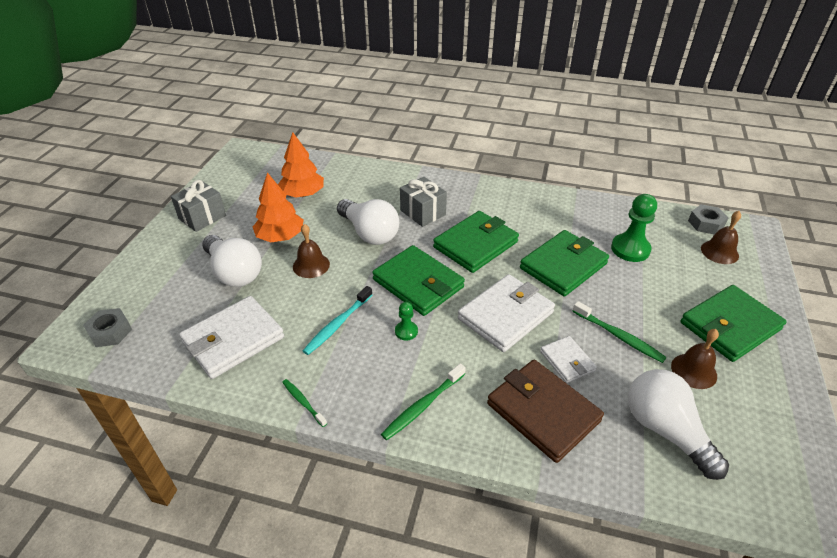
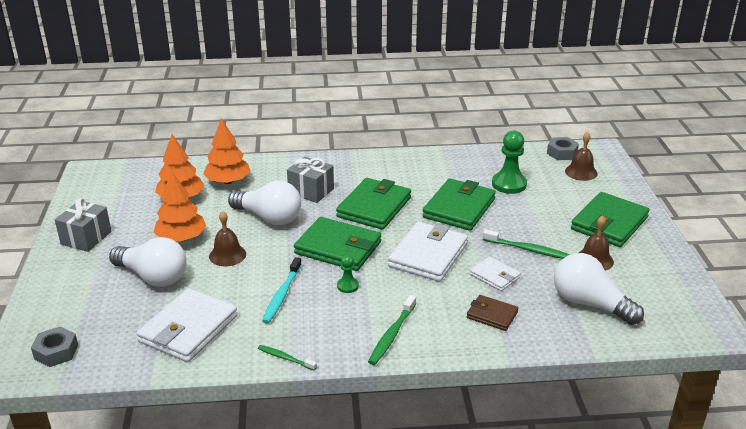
camera: 20 degrees left, 10 degrees down
brown wallet [487,360,604,463] -> brown wallet [467,295,519,331], size x0.54
none -> orange tree [203,118,250,184]

